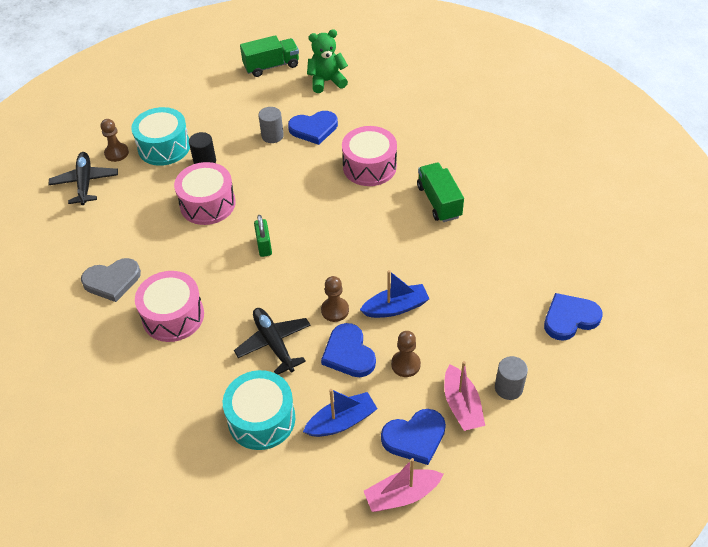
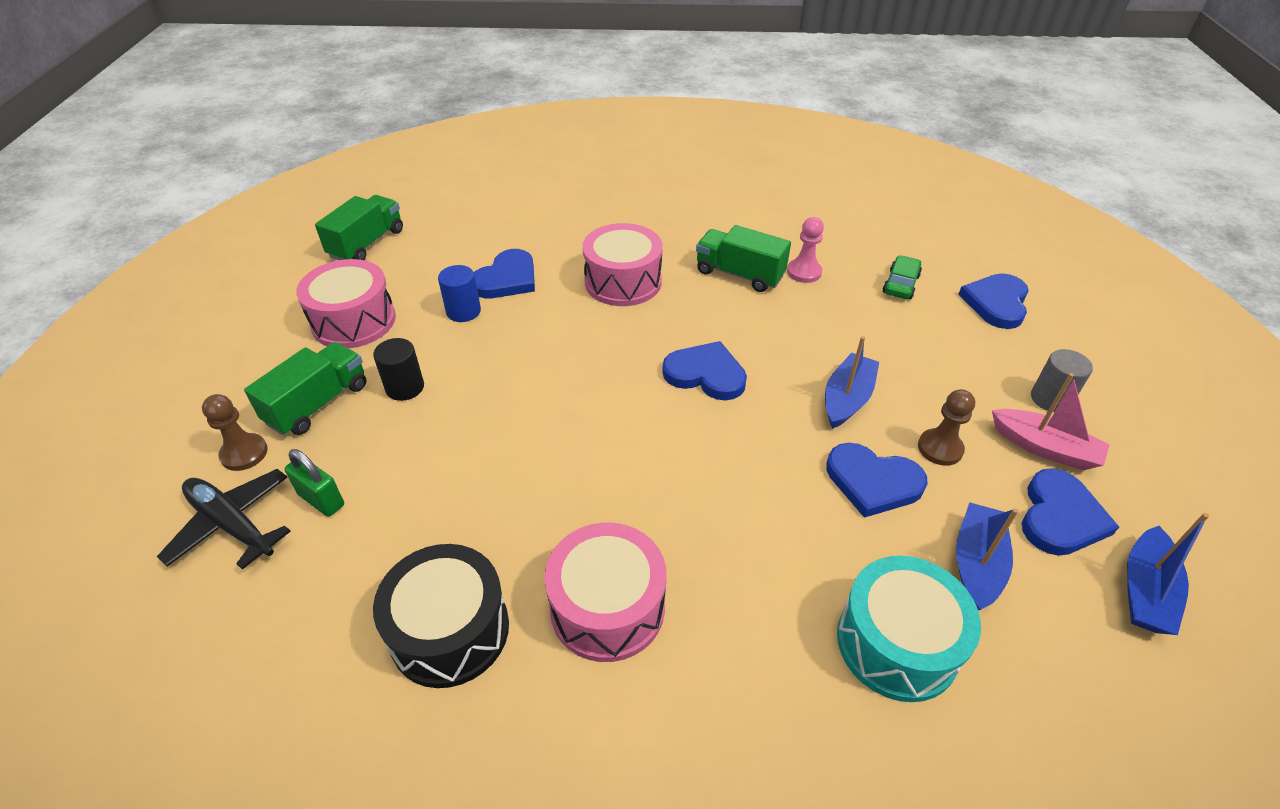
camera: 45 degrees left, 5 degrees down
grey heart [81,258,141,302] -> black drum [373,544,509,688]
turquoise drum [131,107,190,166] -> green truck [244,342,366,436]
pink drum [174,162,236,225] -> pink drum moved to [296,259,396,348]
black plane [234,308,311,374] -> none
green padlock [254,215,272,257] -> green padlock moved to [284,449,344,517]
grey cylinder [258,107,284,143] -> blue cylinder [438,265,481,322]
green teddy bear [307,29,348,93] -> none
brown pawn [321,276,349,322] -> none
pink boat [364,458,443,512] -> blue boat [1127,513,1209,635]
none -> blue heart [662,341,747,400]
none -> pink pawn [787,217,824,283]
none -> green car [883,255,922,299]

